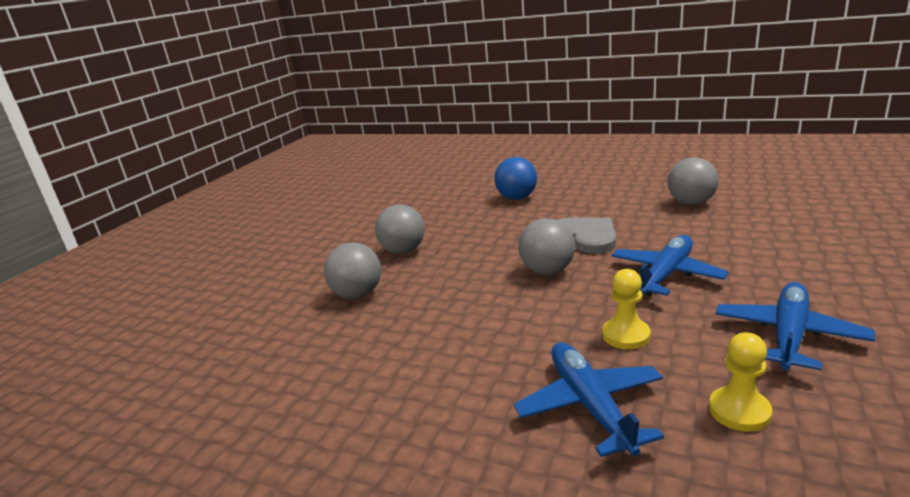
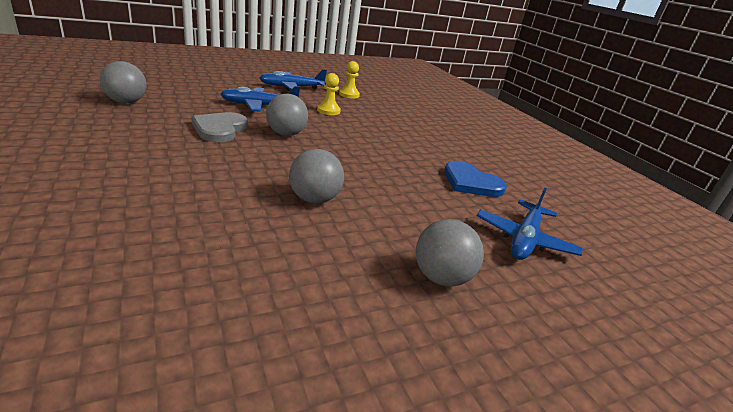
camera: 145 degrees left, 5 degrees up
grey ball [324,242,381,299] -> grey ball moved to [416,219,484,286]
blue ball [494,157,537,200] -> none
blue plane [514,342,664,457] -> blue plane moved to [477,187,583,260]
none -> blue heart [444,161,507,197]

